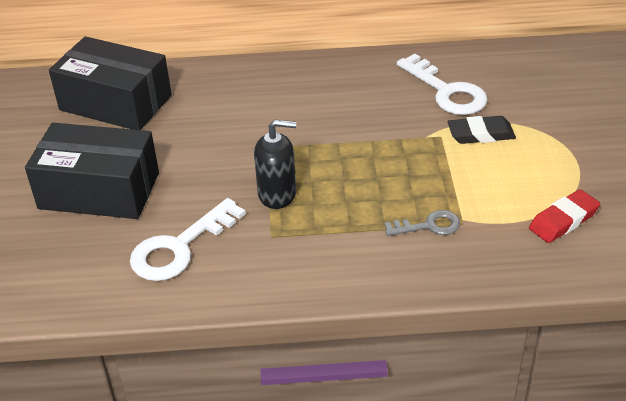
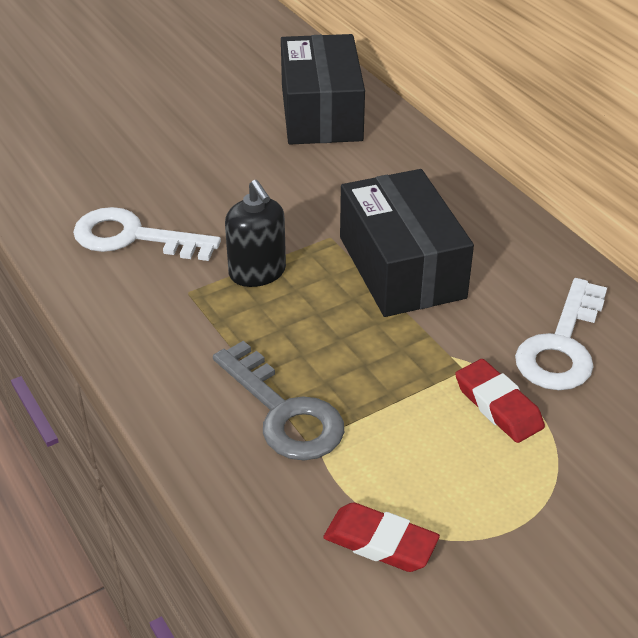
camera: 60 degrees right, 0 degrees up
black box [25,123,159,219] -> black box moved to [340,169,474,317]
grey key [384,210,461,236] -> grey key [213,341,344,460], size x1.72
black eraser [447,116,516,144] -> red eraser [455,359,545,443]

